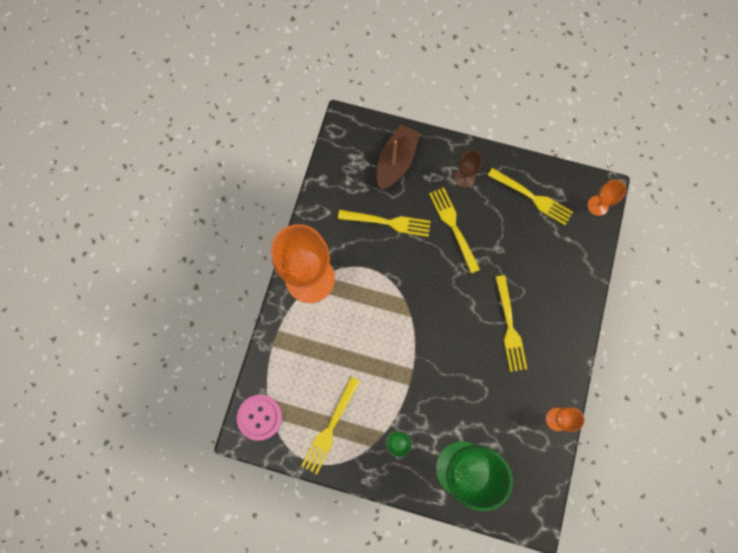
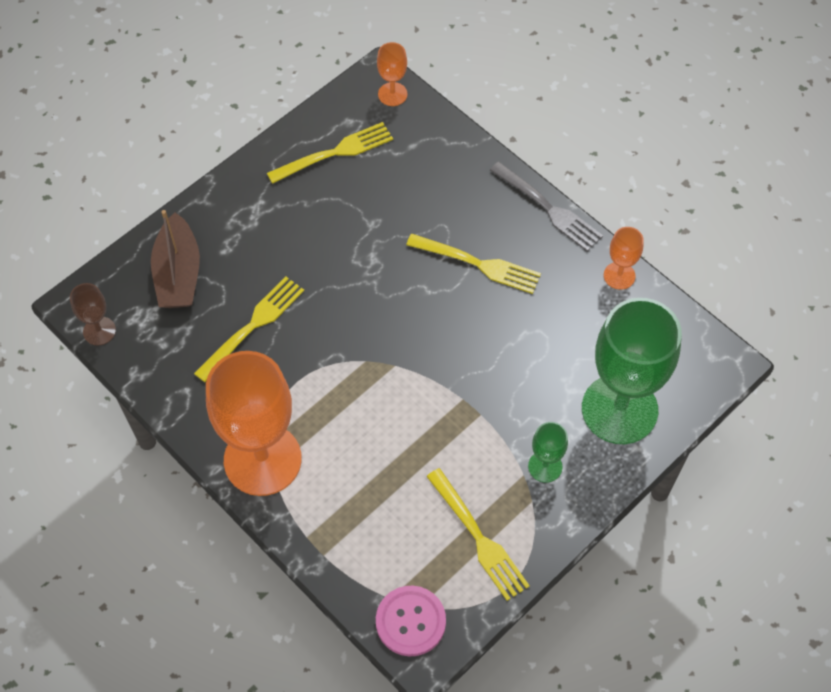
camera: 60 degrees left, 15 degrees down
brown boat [377,125,420,190] -> brown boat turned 150 degrees counterclockwise [151,210,200,308]
yellow fork [429,187,480,273] -> none
brown goblet [454,150,482,188] -> brown goblet moved to [70,283,116,346]
none -> grey fork [490,162,603,251]

